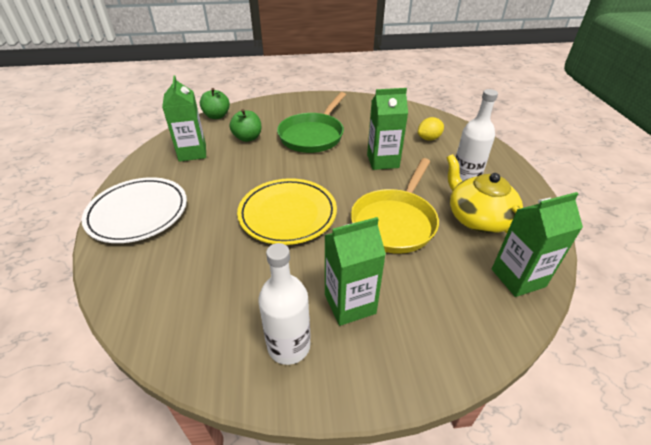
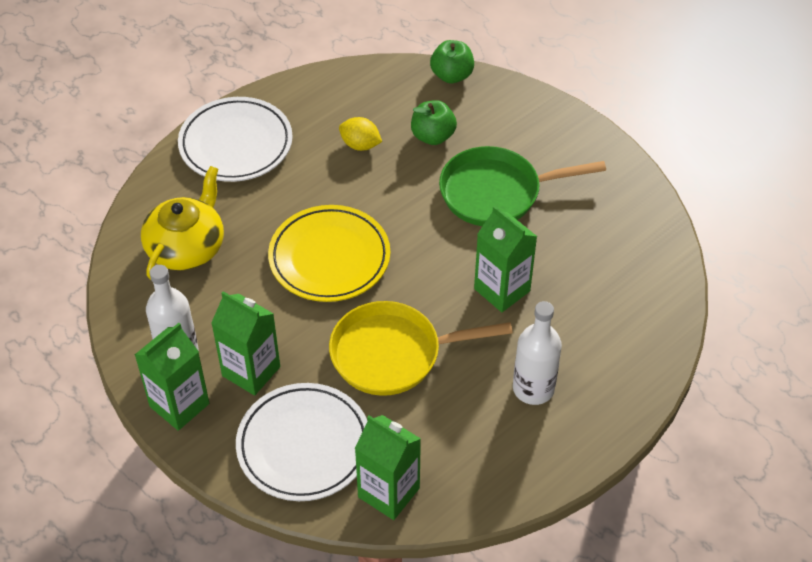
camera: 55 degrees right, 10 degrees up
green carton [162,76,206,162] -> green carton moved to [135,323,209,431]
yellow lemon [418,117,444,141] -> yellow lemon moved to [339,117,382,151]
yellow teapot [447,154,523,233] -> yellow teapot moved to [141,166,224,280]
none -> white plate [236,383,367,501]

